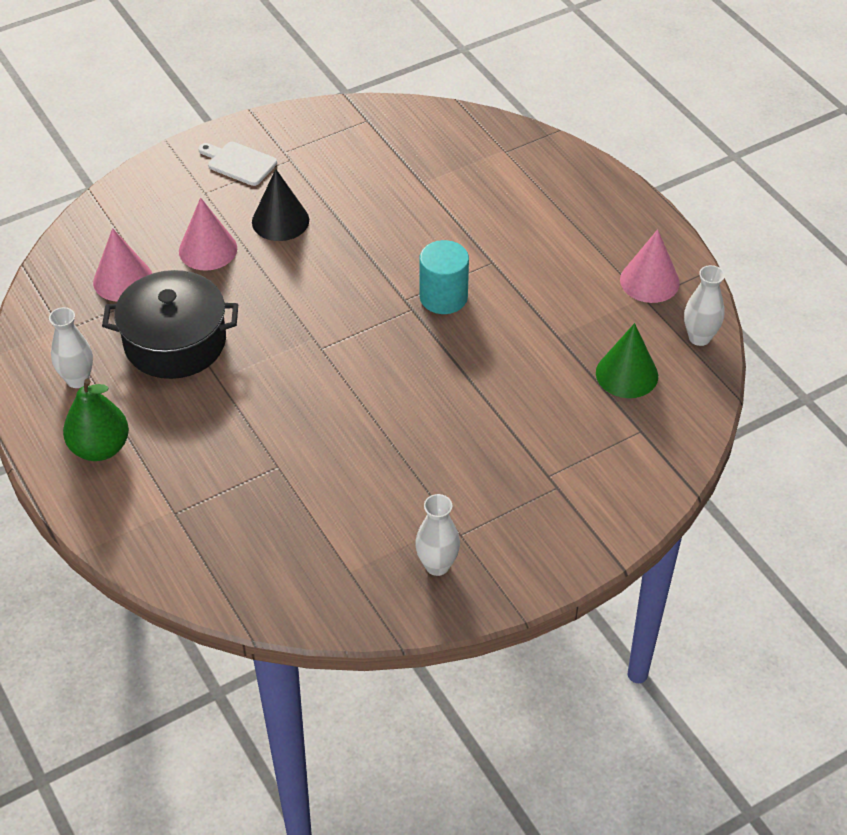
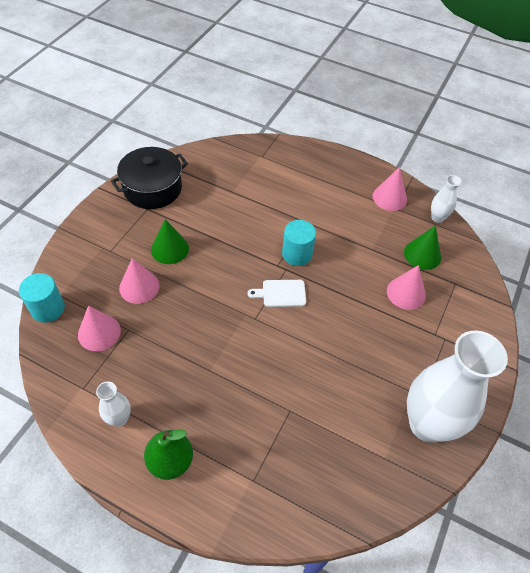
camera: 35 degrees left, 5 degrees up
black pot [102,270,238,379] -> black pot moved to [111,147,188,209]
white cutting board [198,142,277,186] -> white cutting board moved to [248,280,306,307]
black cone [252,169,309,241] -> green cone [151,219,189,264]
white vase [415,494,460,576] -> white vase [407,331,508,442], size x2.28
none -> turquoise cylinder [19,273,65,323]
none -> pink cone [387,265,426,310]

